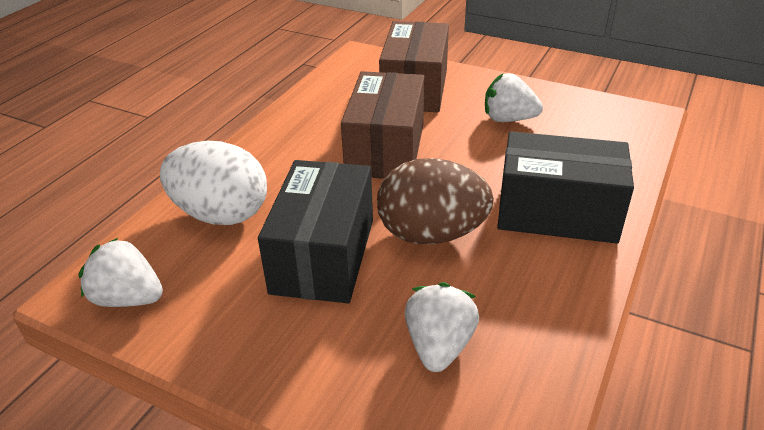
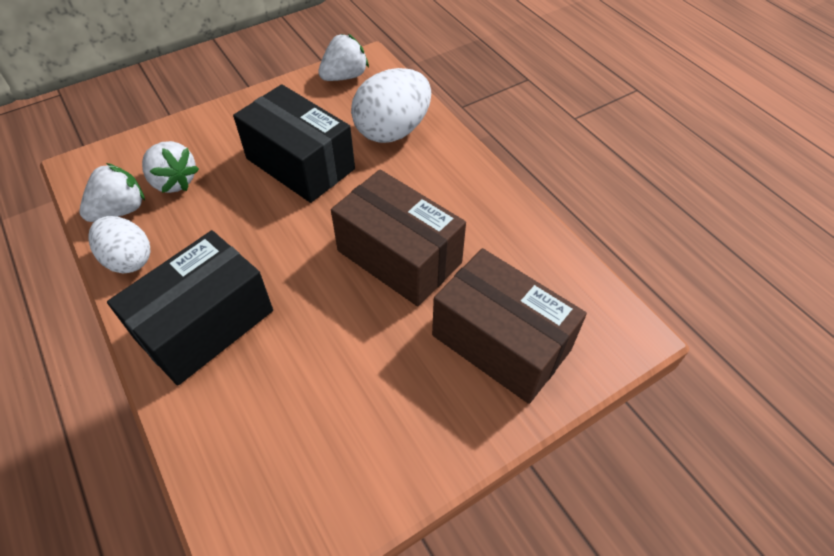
camera: 120 degrees right, 15 degrees up
brown egg [377,158,494,245] -> none
white strawberry [485,73,543,122] -> white strawberry moved to [79,163,145,222]
none -> white egg [88,216,151,274]

